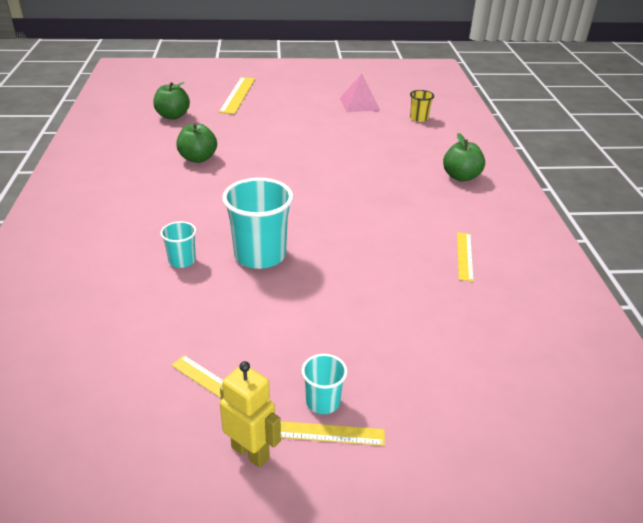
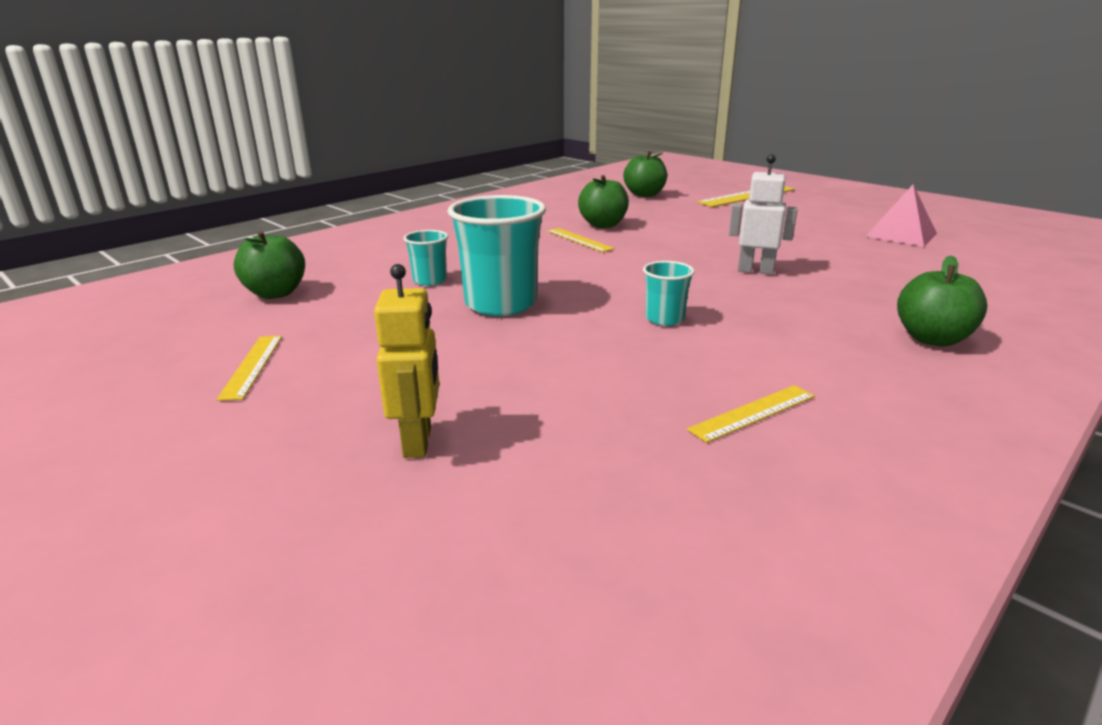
camera: 50 degrees right, 10 degrees down
yellow robot [220,361,281,468] -> yellow robot moved to [374,264,439,458]
yellow ruler [281,421,385,446] -> yellow ruler moved to [547,228,615,252]
turquoise cup [302,354,347,414] -> turquoise cup moved to [643,261,695,326]
yellow cup [410,90,434,122] -> none
none -> green apple [233,231,305,299]
none -> white robot [729,154,797,275]

